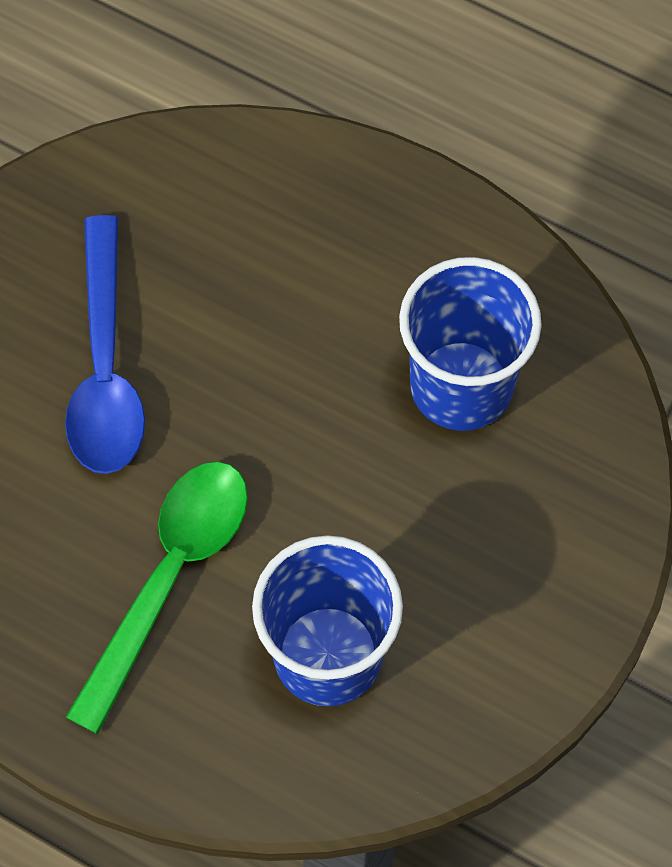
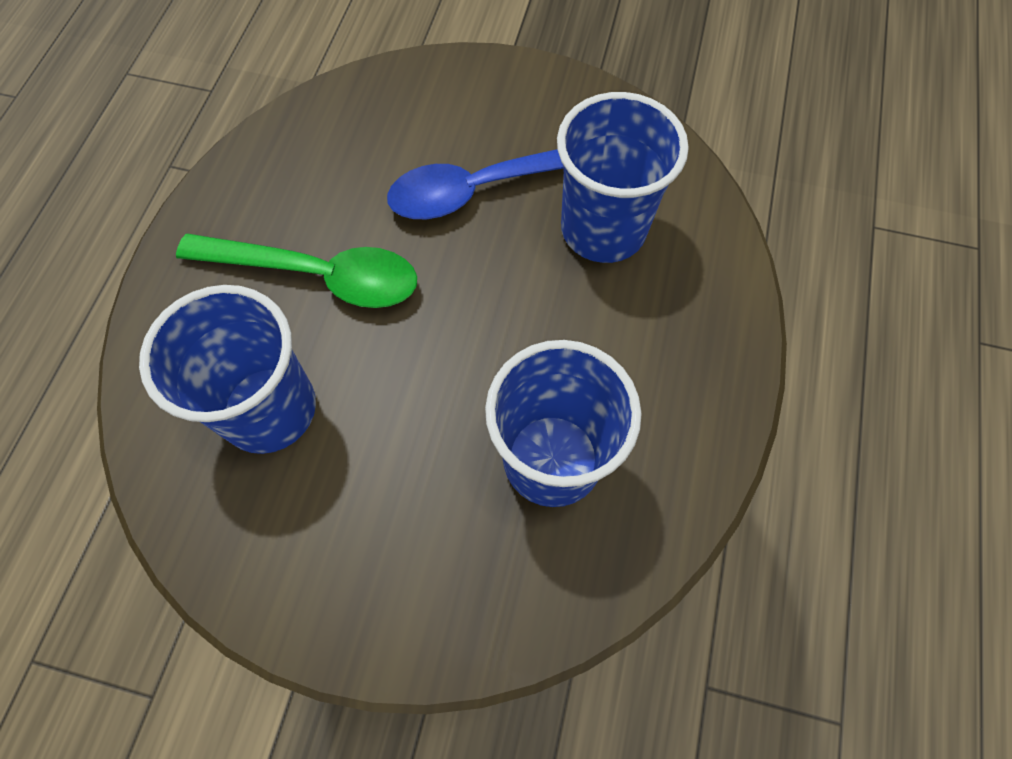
camera: 75 degrees right, 0 degrees up
none -> blue cup [557,92,689,263]

